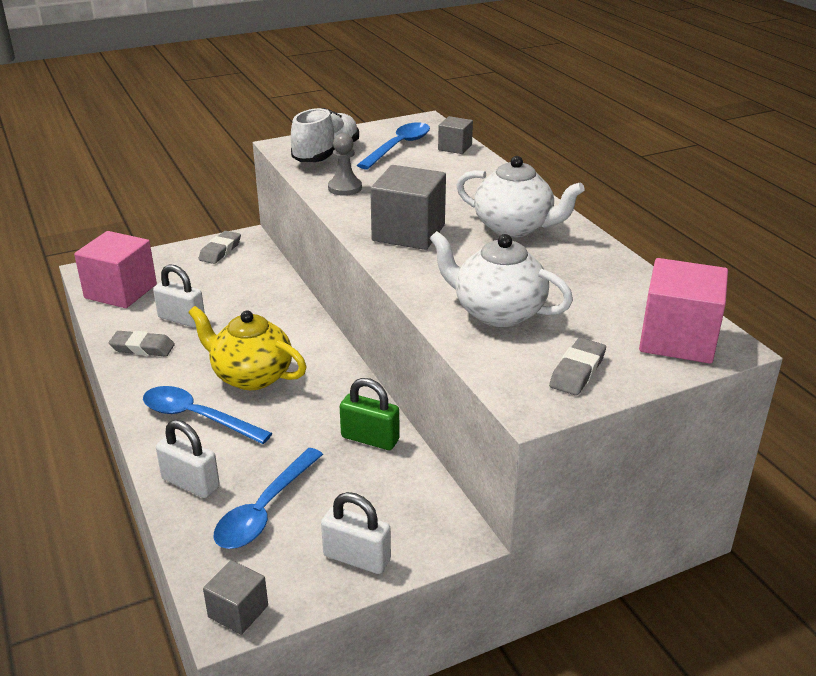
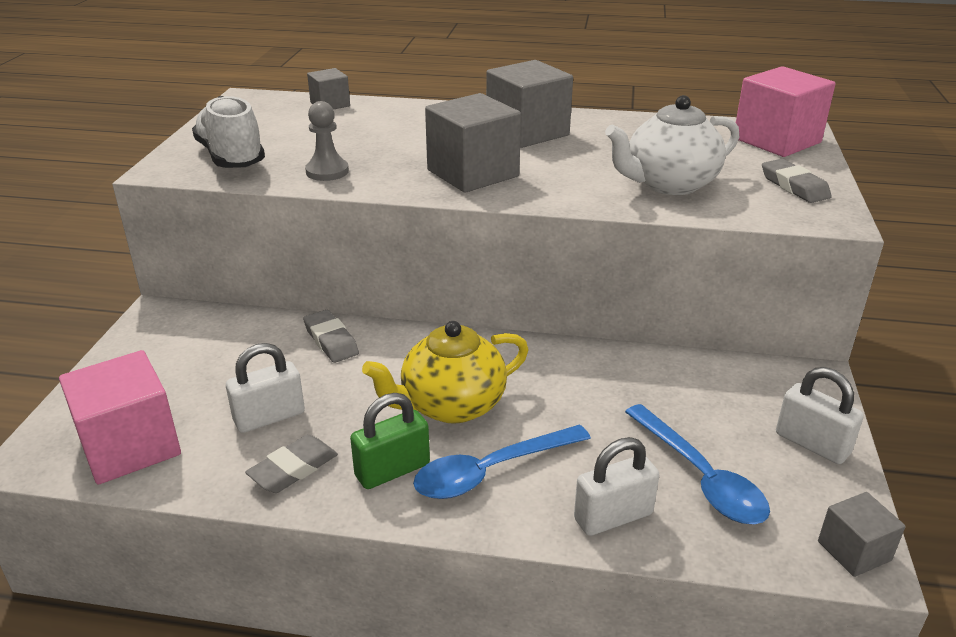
camera: 55 degrees left, 0 degrees up
grey eraser [199,231,241,264] -> grey eraser moved to [303,310,359,363]
white padlock [321,492,391,574] -> white padlock turned 75 degrees clockwise [776,367,864,464]
green padlock [340,378,399,450] -> green padlock moved to [350,393,430,489]
blue spoon [357,122,430,169] -> none
white teapot [456,156,585,237] -> grey cube [486,60,573,148]

